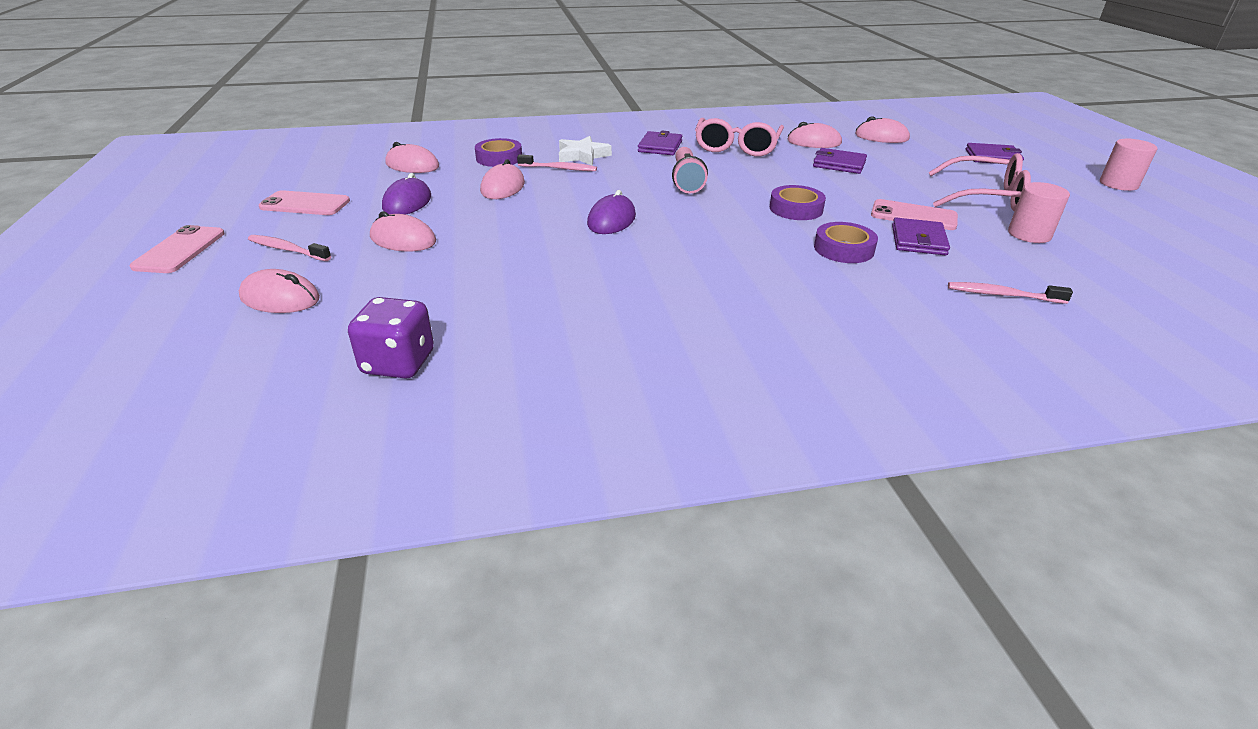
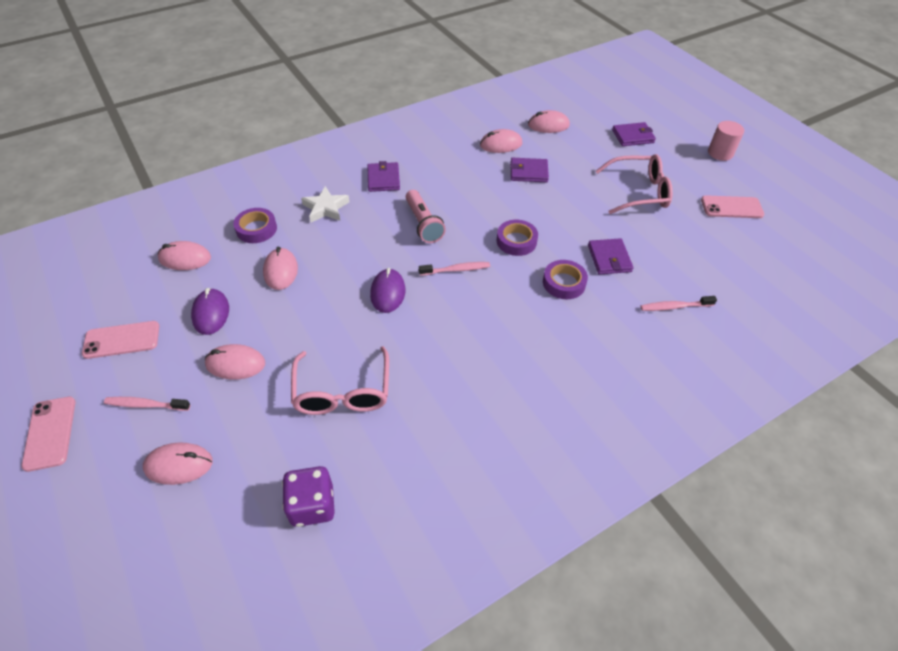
camera: 20 degrees left, 15 degrees up
pink toothbrush [517,154,597,171] -> pink toothbrush moved to [419,262,490,276]
pink glasses [695,118,784,157] -> pink glasses moved to [291,346,389,415]
pink phone [871,199,958,230] -> pink phone moved to [701,195,764,218]
pink cylinder [1008,182,1070,243] -> none

